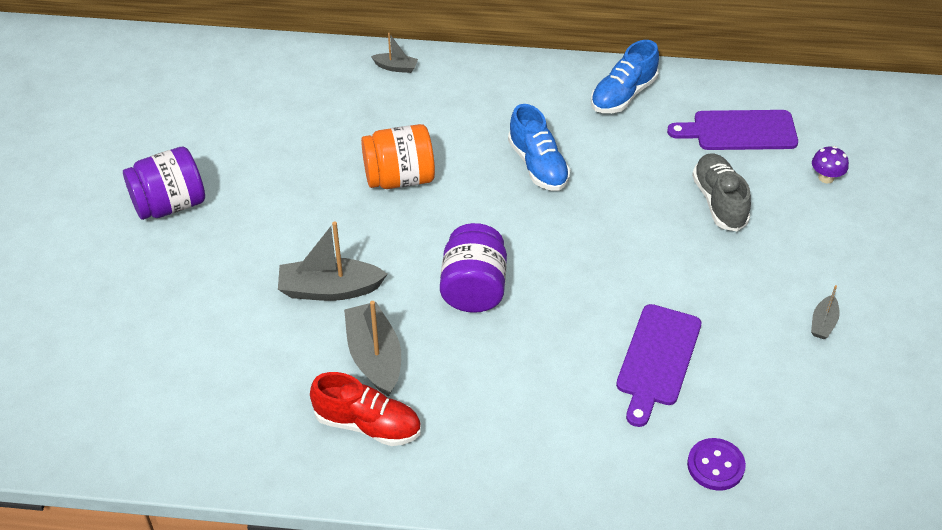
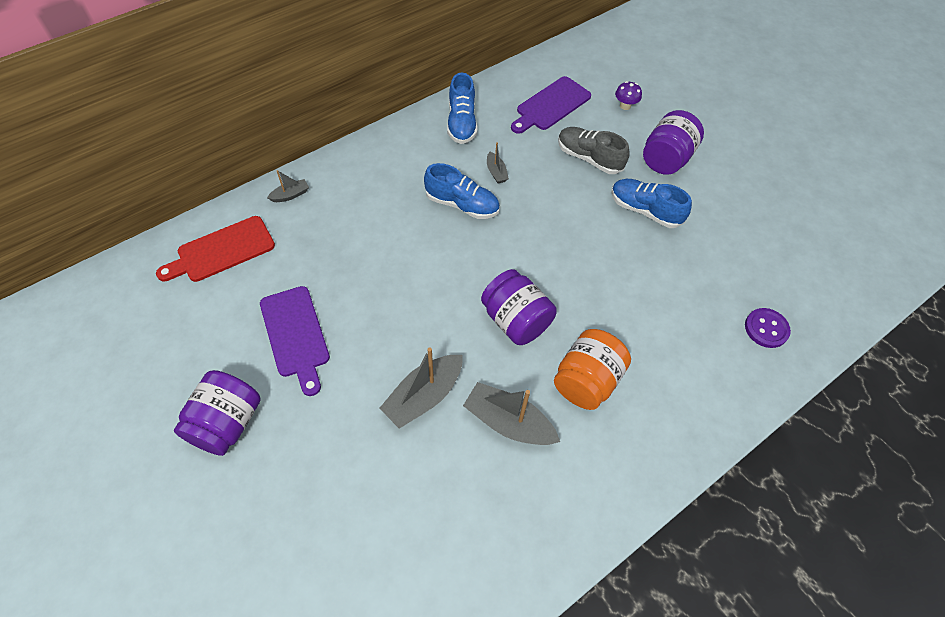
camera: 45 degrees left, 10 degrees up
red shoe [310,372,421,446] -> none
orange jar [361,124,435,189] -> orange jar moved to [554,329,631,410]
purple cutting board [616,304,701,427] -> purple cutting board moved to [260,286,330,396]
grey boat [811,285,840,339] -> grey boat moved to [487,142,509,184]
none -> red cutting board [156,216,275,282]
none -> blue shoe [611,179,692,228]
none -> purple jar [643,110,704,175]

